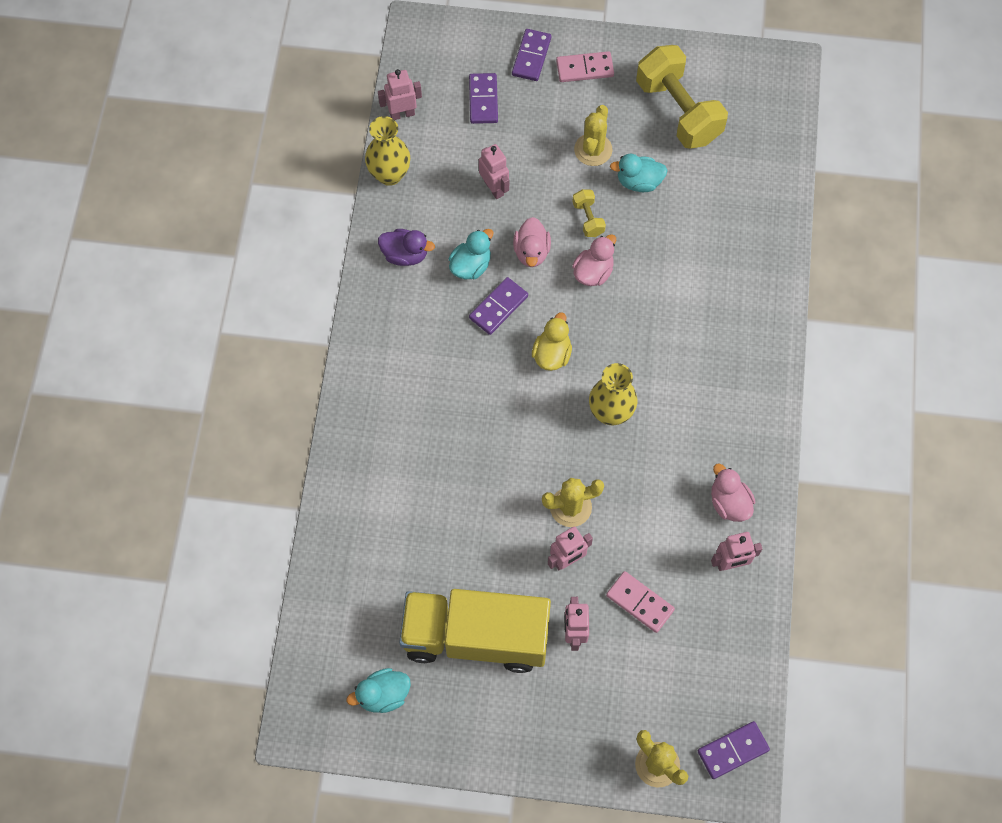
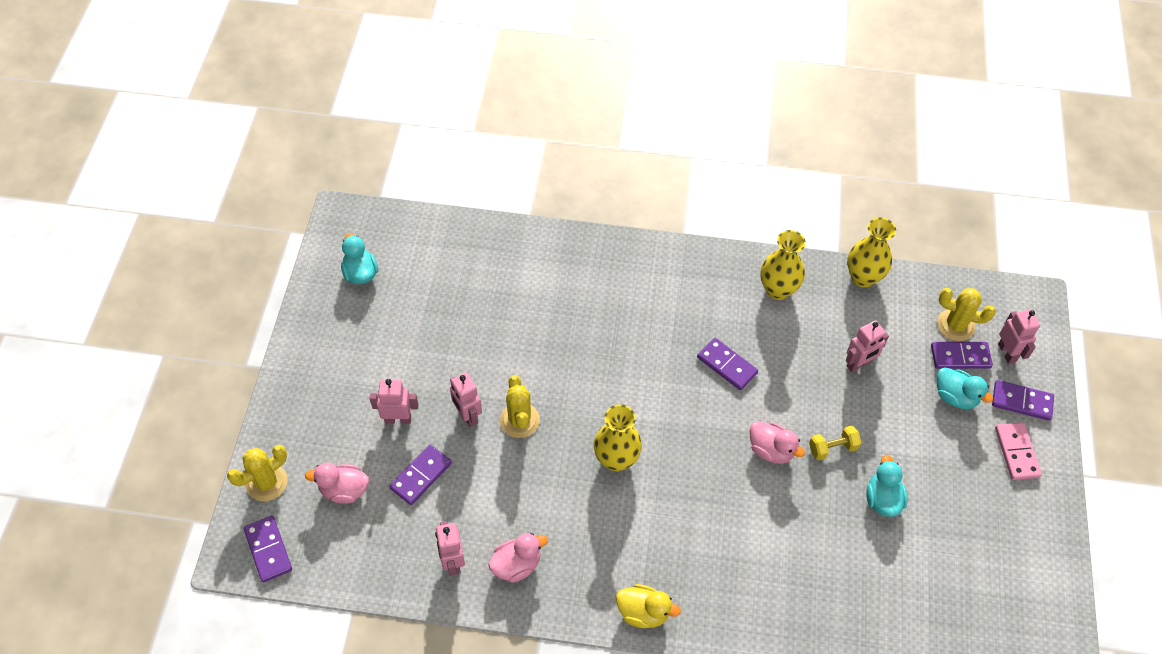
camera: 90 degrees right, 10 degrees down
pink robot [378,69,422,120] -> pink robot moved to [998,309,1040,364]
purple duck [378,229,435,266] -> yellow vase [760,230,806,300]
yellow truck [399,589,551,673] -> none
turquoise duck [449,229,493,279] -> turquoise duck moved to [937,367,993,409]
pink duck [513,217,551,267] -> pink duck moved to [305,463,369,504]
yellow duck [532,312,572,371] -> yellow duck moved to [616,584,681,628]
yellow cactus [574,105,613,166] -> yellow cactus moved to [937,288,996,341]
pink domino [606,571,675,633] -> purple domino [389,444,452,505]
yellow dumbbell [636,45,728,149] -> none

